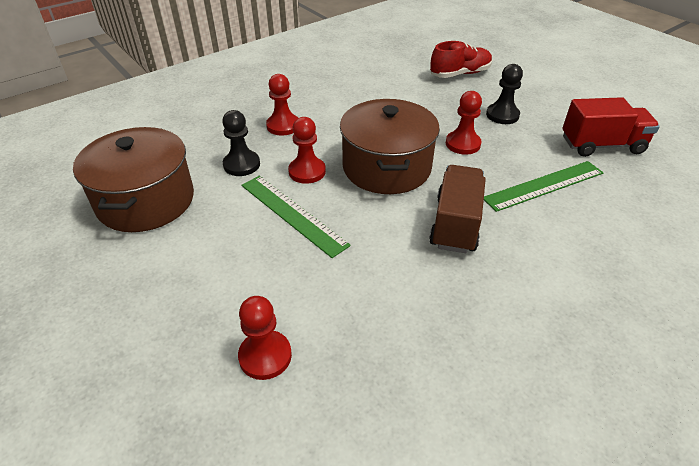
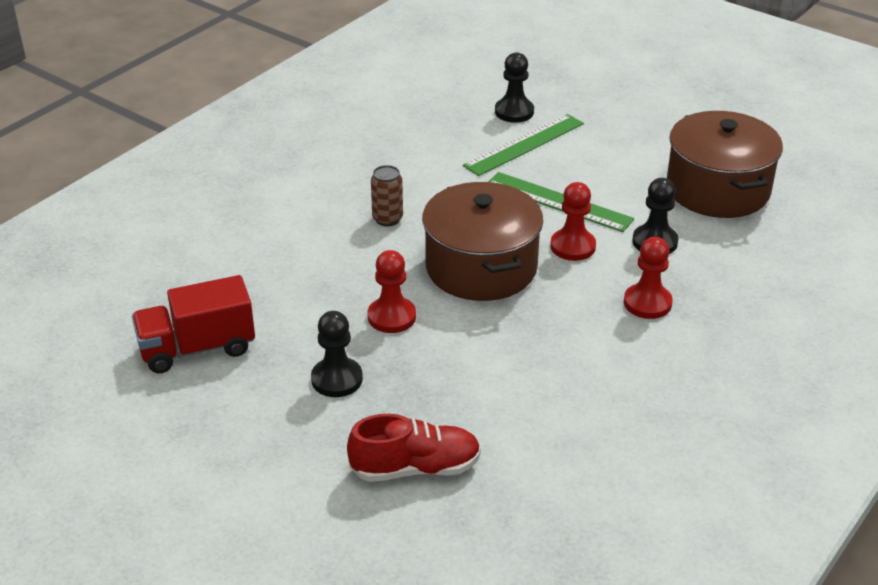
camera: 165 degrees right, 5 degrees down
red pawn [238,296,292,380] -> black pawn [495,52,534,123]
brown truck [429,165,486,253] -> brown can [371,165,403,226]
red shoe [430,41,492,78] -> red shoe turned 150 degrees counterclockwise [347,414,481,482]
green ruler [484,161,604,212] -> green ruler moved to [463,114,584,176]

